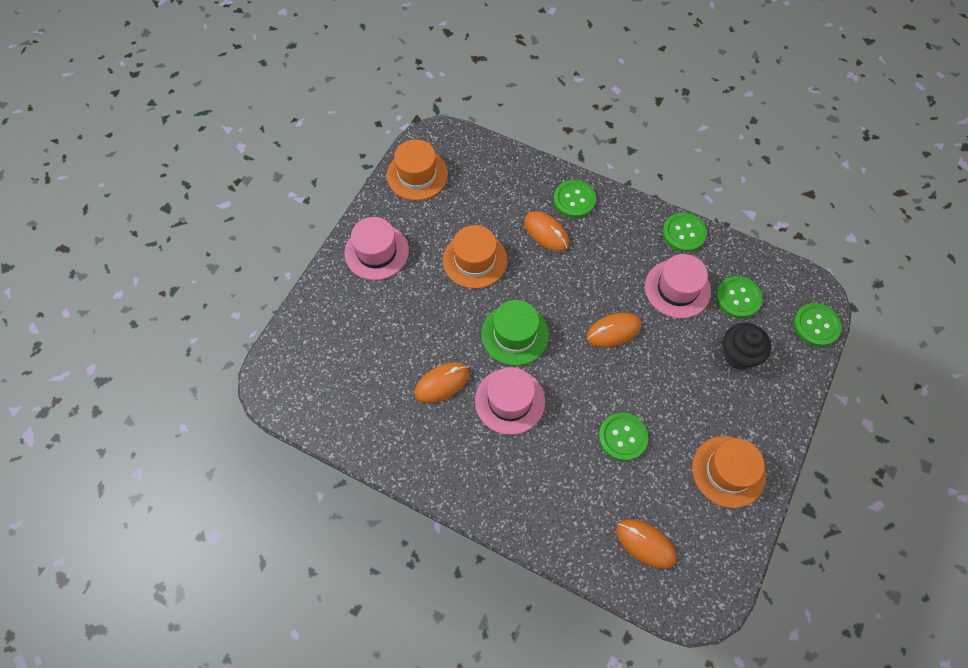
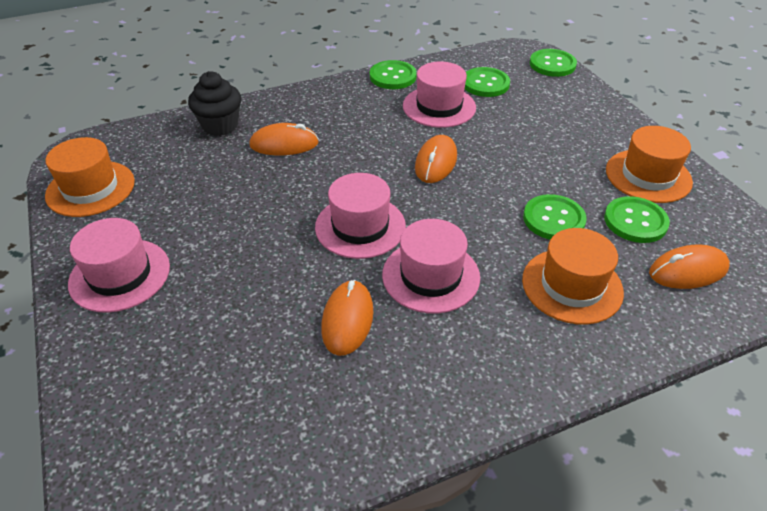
camera: 50 degrees left, 20 degrees down
orange hat [443,225,507,289] -> orange hat moved to [522,228,624,325]
green hat [481,300,549,366] -> pink hat [315,173,406,259]
green button [553,180,596,218] -> green button moved to [604,196,670,243]
black cupcake [723,323,771,370] -> black cupcake moved to [188,71,241,136]

